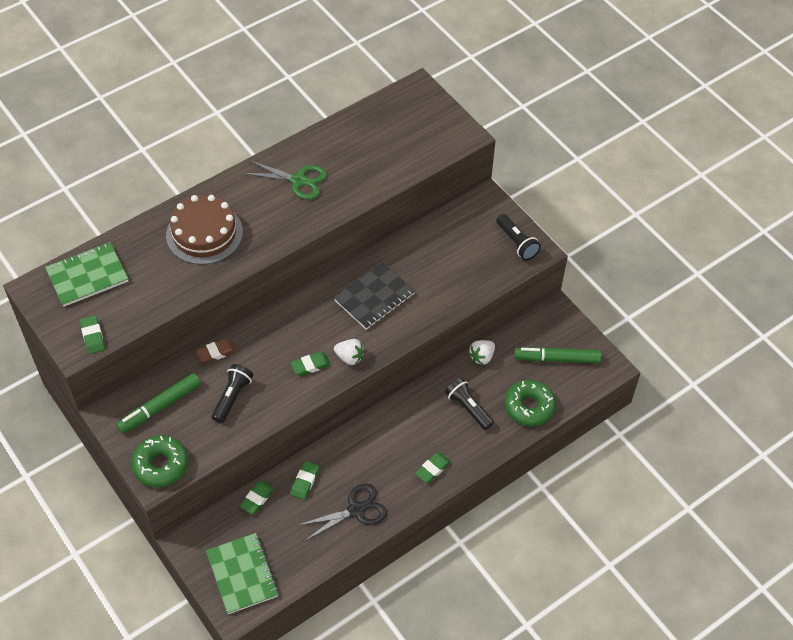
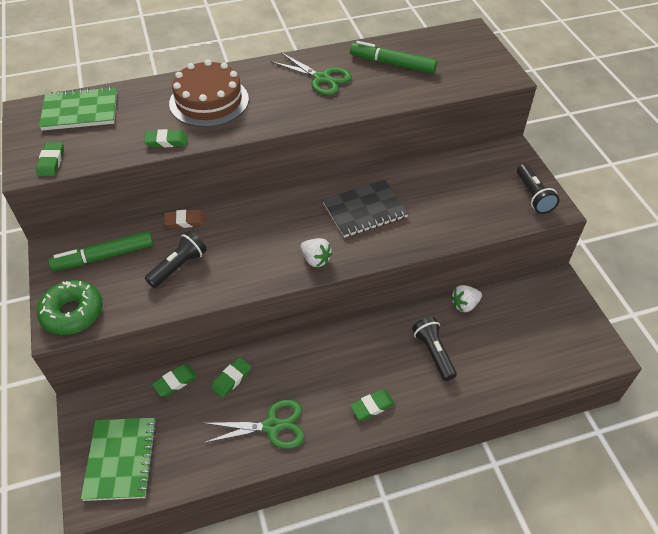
camera: 20 degrees right, 5 degrees down
green eraser [291,352,331,376] -> green eraser moved to [144,129,188,147]
black scissors [299,484,387,541] -> green scissors [203,399,305,449]
green donut [504,380,556,426] -> none
green marker [514,347,601,363] -> green marker moved to [350,41,437,73]

